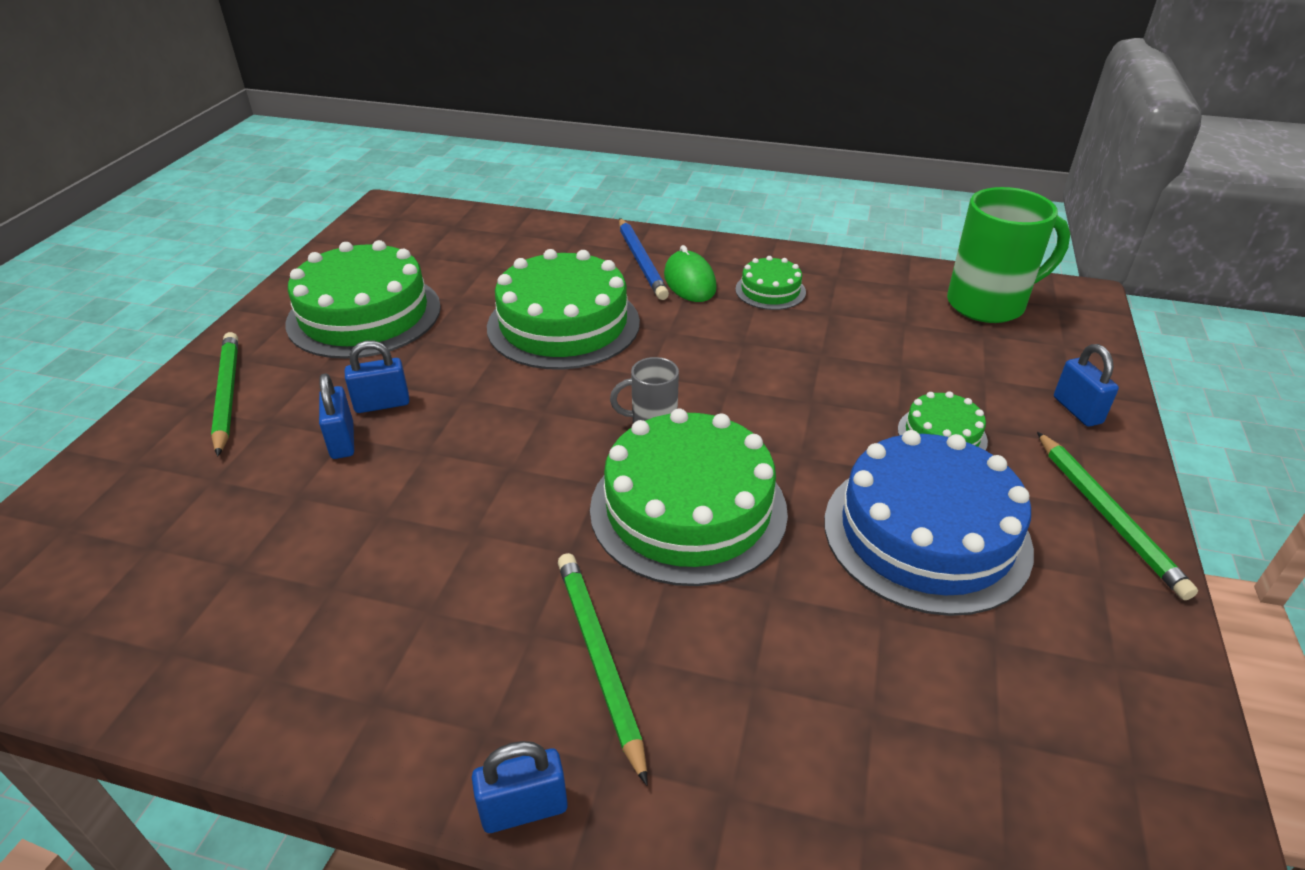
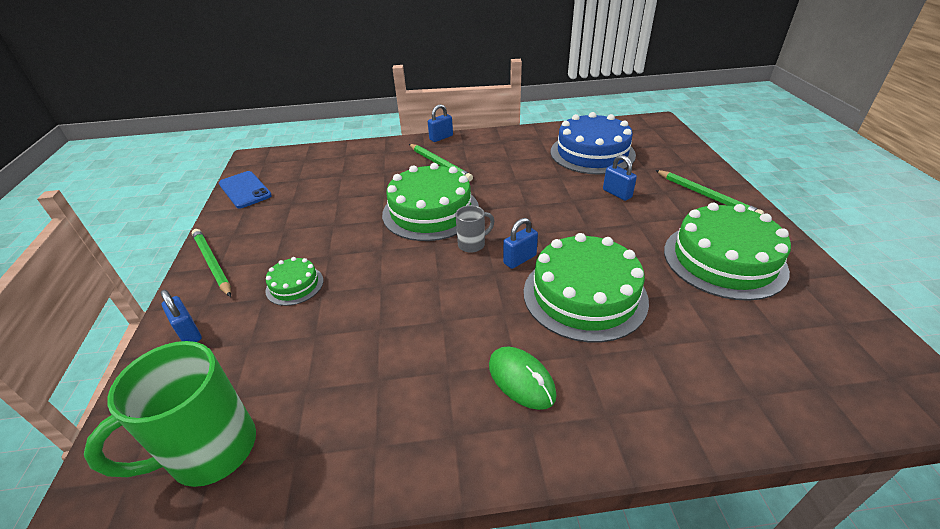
camera: 160 degrees right, 0 degrees up
blue padlock [345,341,409,413] -> blue padlock moved to [503,218,538,269]
blue pencil [619,218,669,300] -> none
green cake [735,256,806,310] -> none
blue cake [824,430,1034,616] -> blue cake moved to [551,112,636,174]
none -> blue phone [219,171,272,208]

